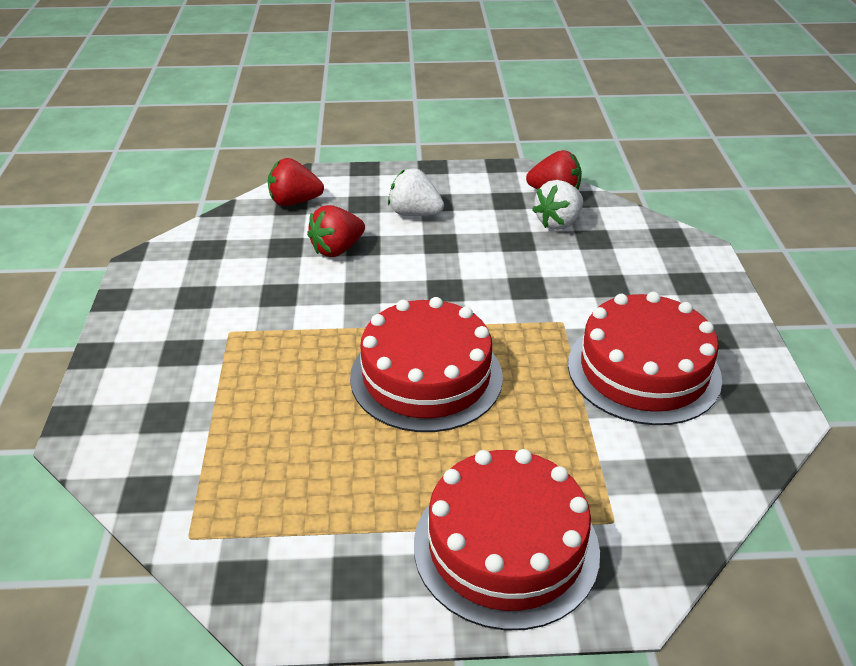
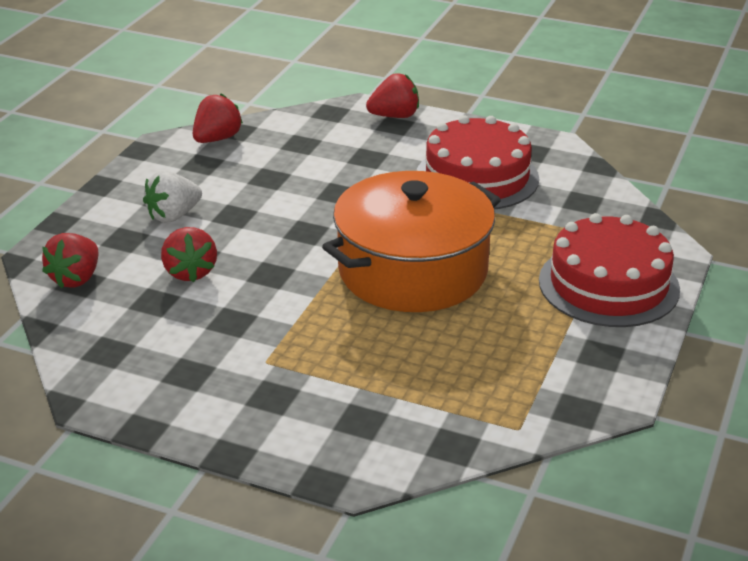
camera: 65 degrees left, 5 degrees down
red cake [350,297,503,432] -> orange pot [322,171,501,312]
white strawberry [532,180,583,230] -> none
none -> red strawberry [366,73,419,118]

